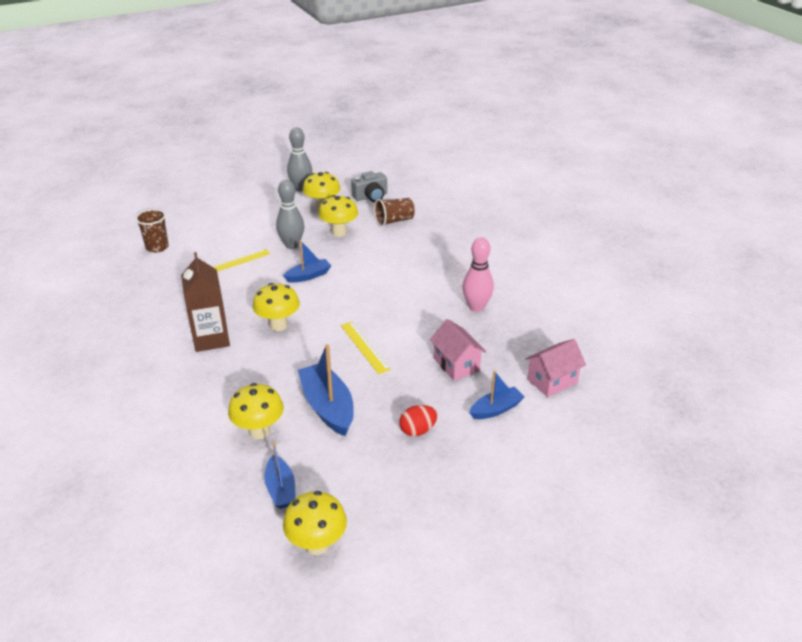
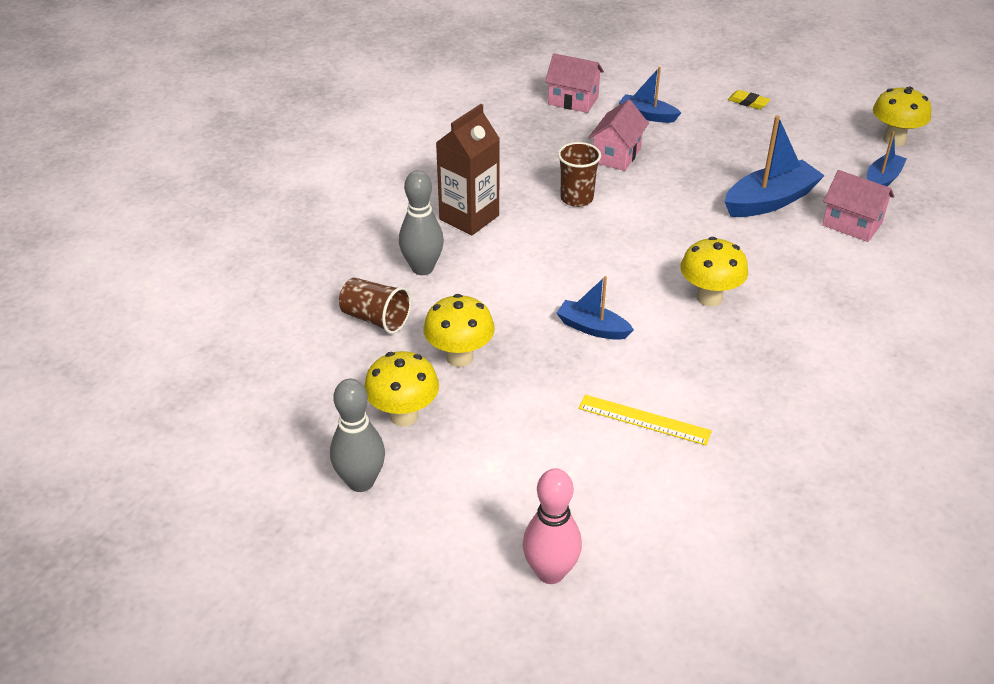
camera: 125 degrees left, 5 degrees up
brown cup [136,209,169,253] -> brown cup moved to [558,142,601,207]
brown carton [181,252,230,352] -> brown carton moved to [436,104,500,235]
yellow mushroom [228,383,284,439] -> pink house [822,170,894,242]
grey bowling pin [276,180,304,249] -> grey bowling pin moved to [399,170,444,275]
blue boat [298,344,354,436] -> blue boat turned 150 degrees counterclockwise [725,116,825,217]
yellow ruler [341,322,391,374] -> none
grey camera [351,171,387,202] -> none
red egg [399,405,437,436] -> none
pink bowling pin [462,237,494,312] -> pink bowling pin moved to [523,468,582,584]
none -> yellow eraser [728,90,770,109]

